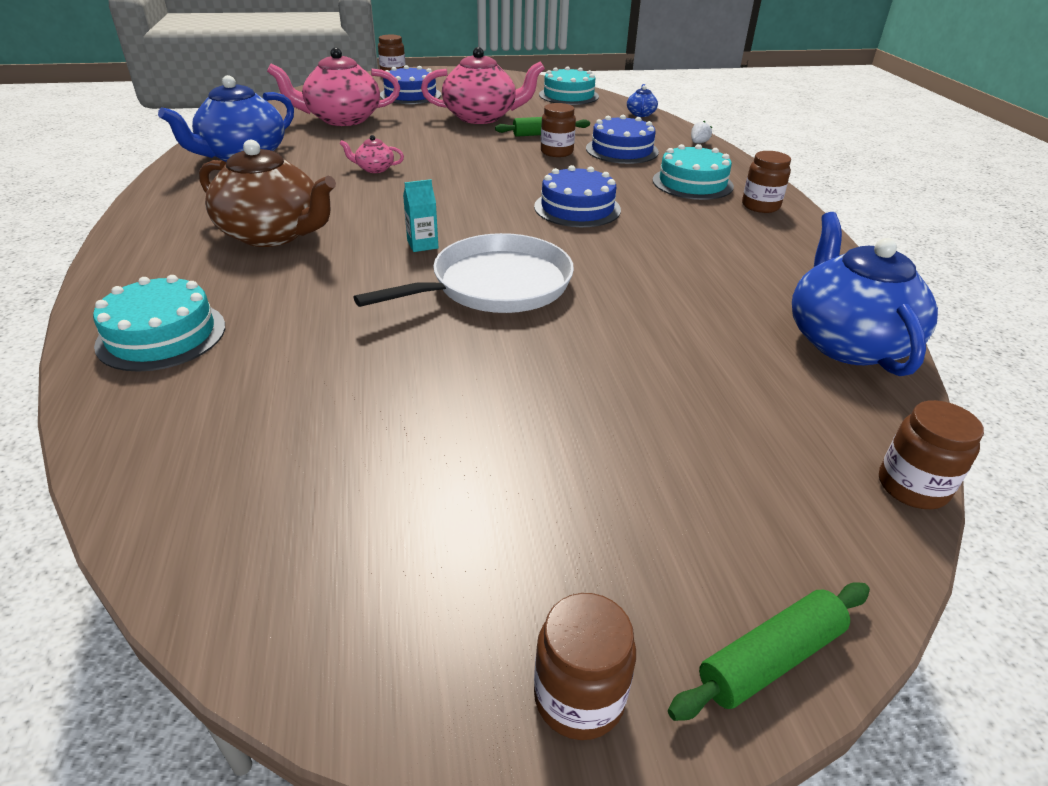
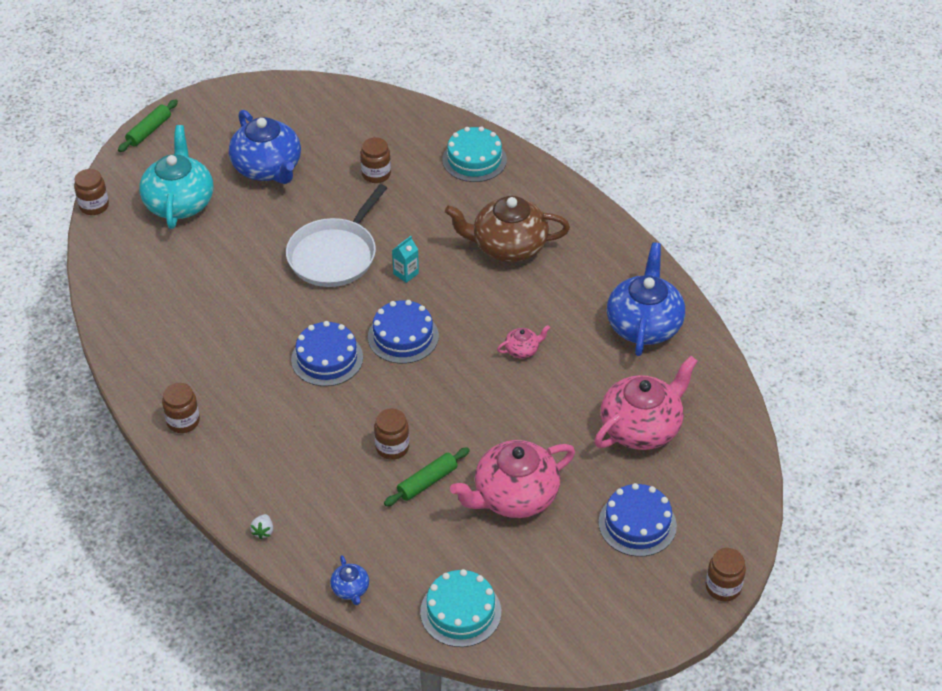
camera: 155 degrees right, 10 degrees up
brown jar [534,593,636,740] -> brown jar moved to [360,137,391,183]
blue cake [586,115,659,164] -> blue cake moved to [368,300,439,364]
turquoise cake [653,144,734,200] -> none
blue teapot [792,212,938,376] -> blue teapot moved to [229,110,301,184]
none -> turquoise teapot [139,125,213,229]

